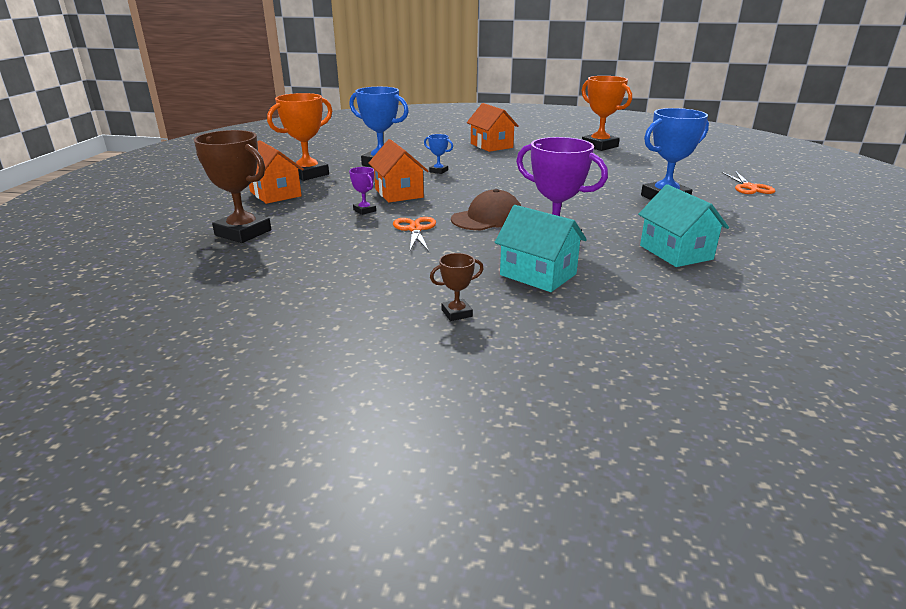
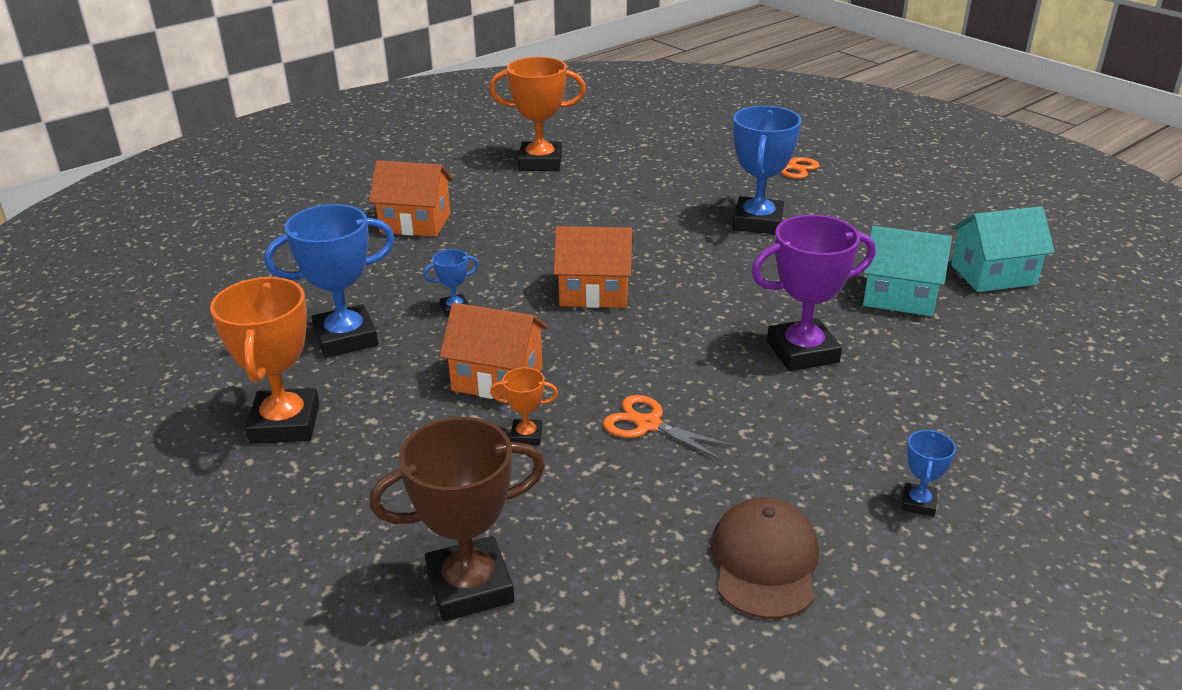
camera: 50 degrees left, 5 degrees up
orange house [249,140,304,204] -> orange house moved to [553,226,633,308]
purple trophy [349,167,376,215] -> orange trophy [490,367,558,446]
brown trophy [430,253,484,321] -> blue trophy [902,430,956,517]
brown cap [451,189,521,230] -> brown cap moved to [711,497,819,619]
turquoise house [495,205,587,292] -> turquoise house moved to [951,206,1055,292]

